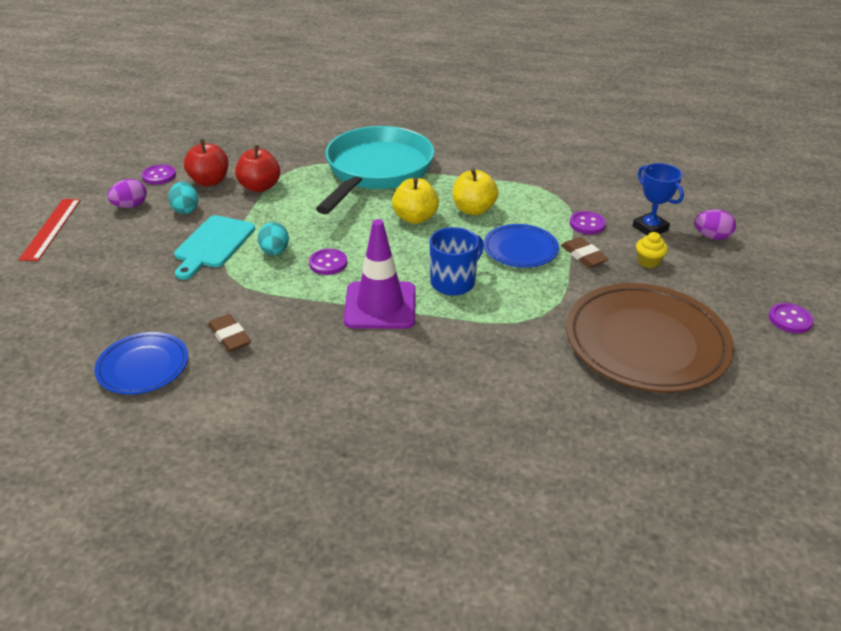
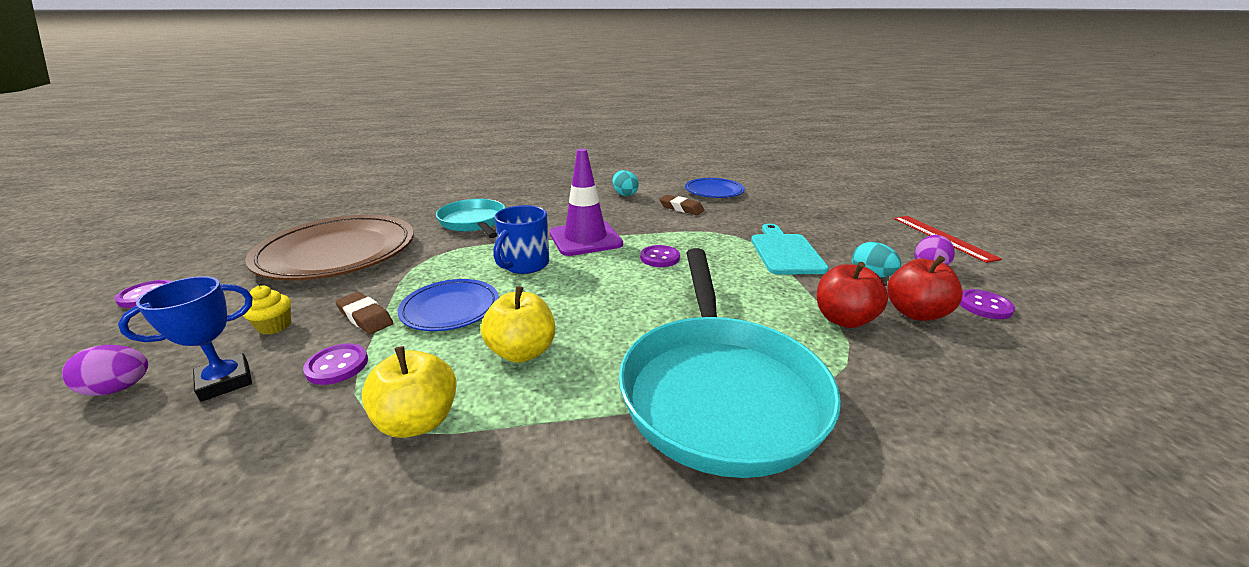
camera: 160 degrees right, 10 degrees down
turquoise egg [258,222,289,255] -> turquoise egg moved to [612,170,639,196]
yellow apple [392,177,439,224] -> yellow apple moved to [362,346,457,438]
blue trophy [633,163,684,235] -> blue trophy turned 75 degrees counterclockwise [118,276,253,402]
none -> turquoise pan [436,199,505,238]

